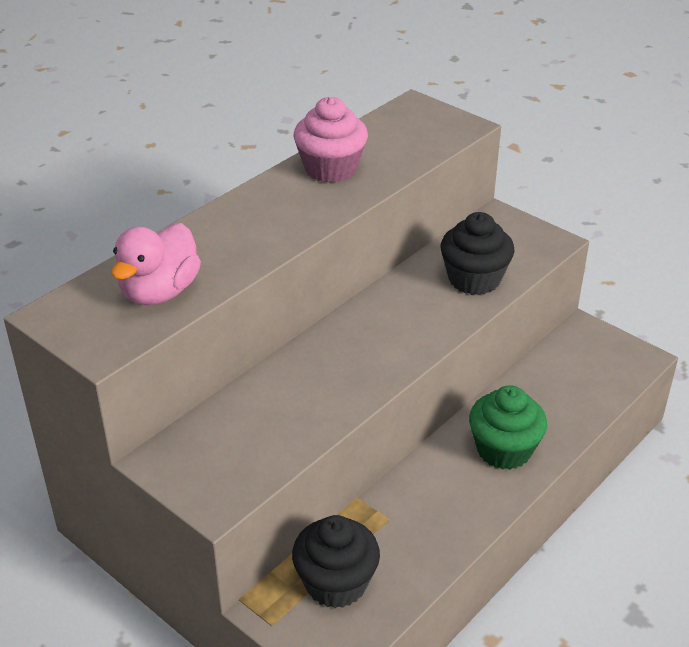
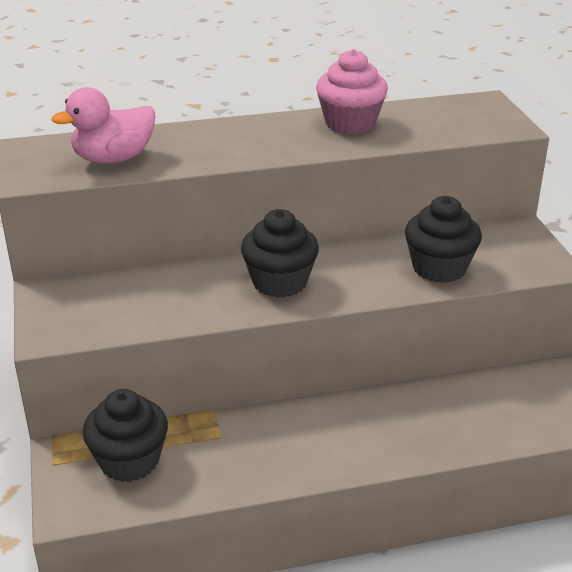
camera: 35 degrees right, 5 degrees down
green cupcake [469,385,547,470] -> none
none -> black cupcake [241,209,319,298]

